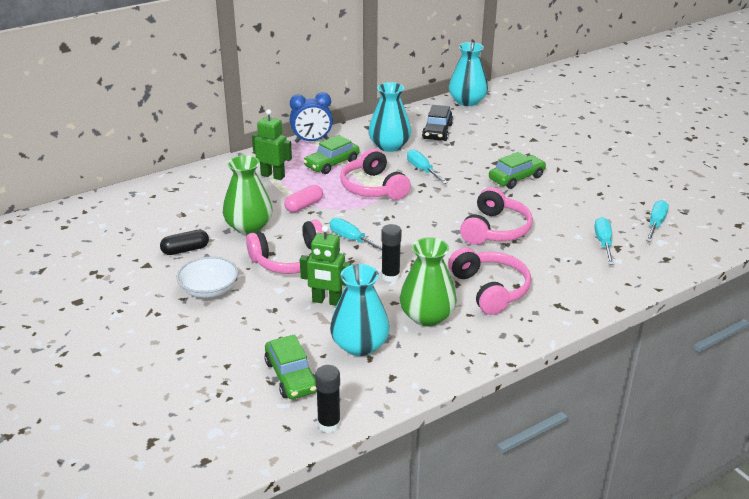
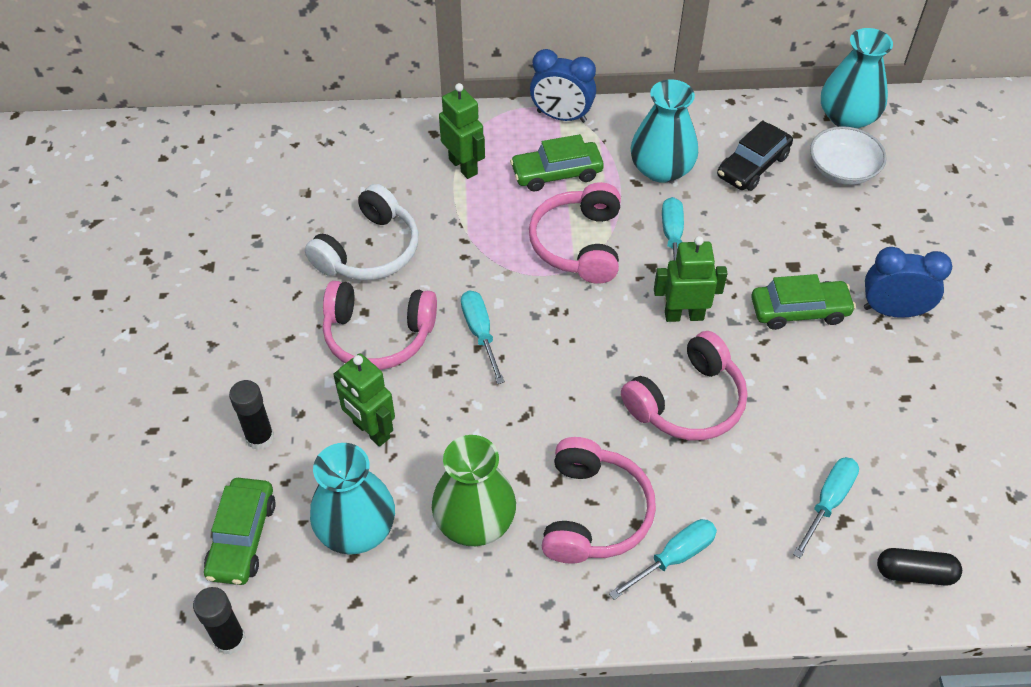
camera: 30 degrees right, 20 degrees up
black capsule [160,230,209,255] -> black capsule moved to [877,548,962,586]
white bowl [176,256,238,298] -> white bowl moved to [810,126,887,185]
green vase [223,155,272,234] -> white headphones [305,184,418,280]
pink capsule [284,185,323,213] -> none
black glue stick [381,224,402,282] -> black glue stick moved to [229,380,274,450]
turquoise screwdriver [646,200,669,242] -> turquoise screwdriver moved to [609,519,717,600]
none -> green robot [654,236,728,322]
none -> blue clock [864,247,952,318]

